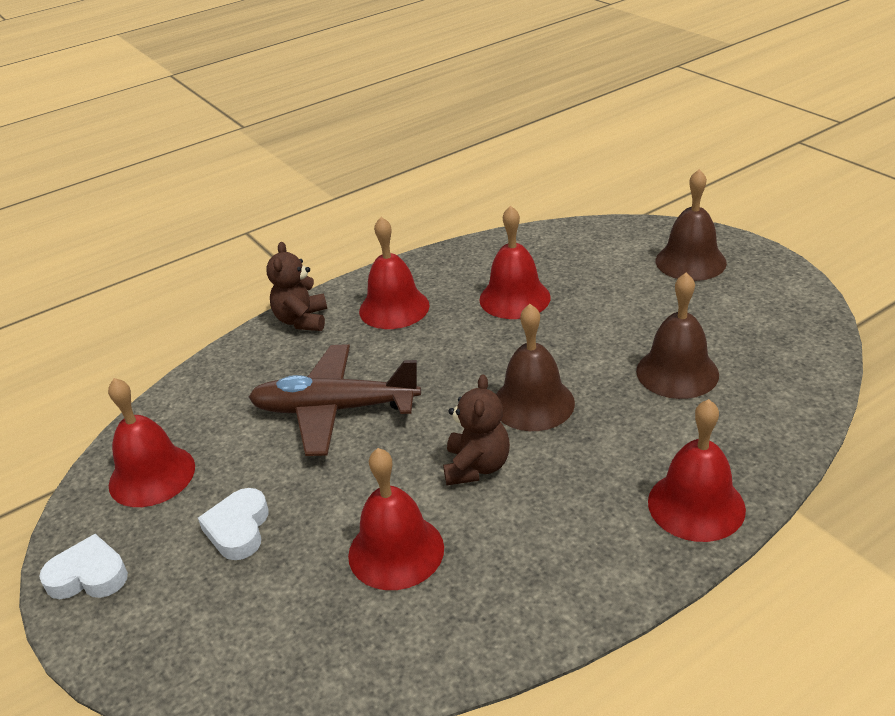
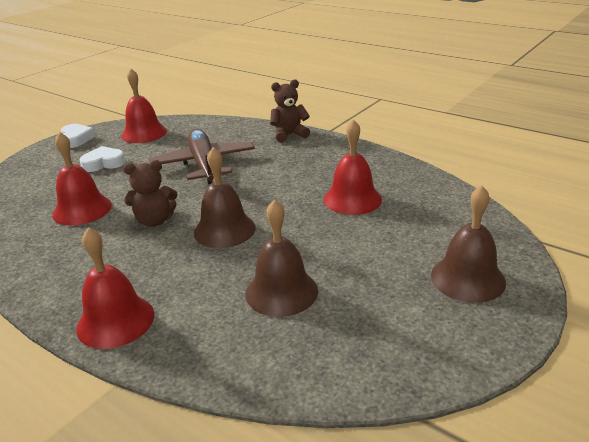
camera: 70 degrees right, 5 degrees down
red bell [359,217,430,329] -> none

